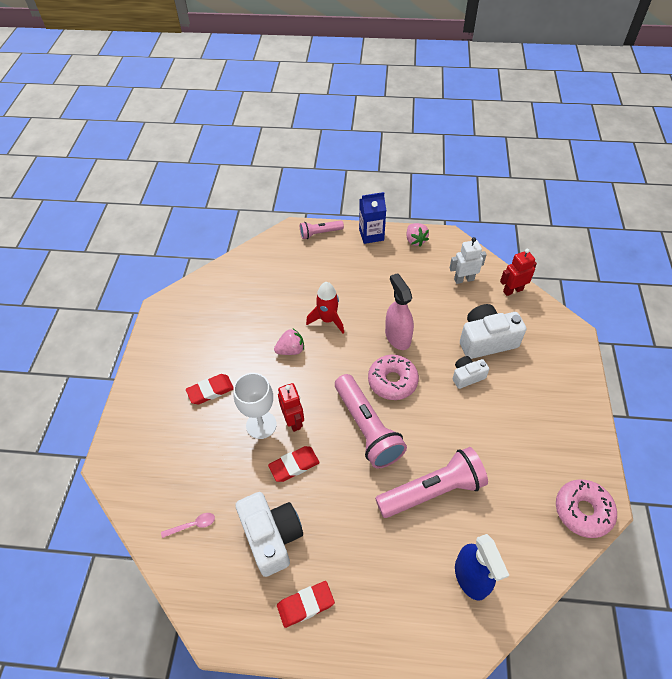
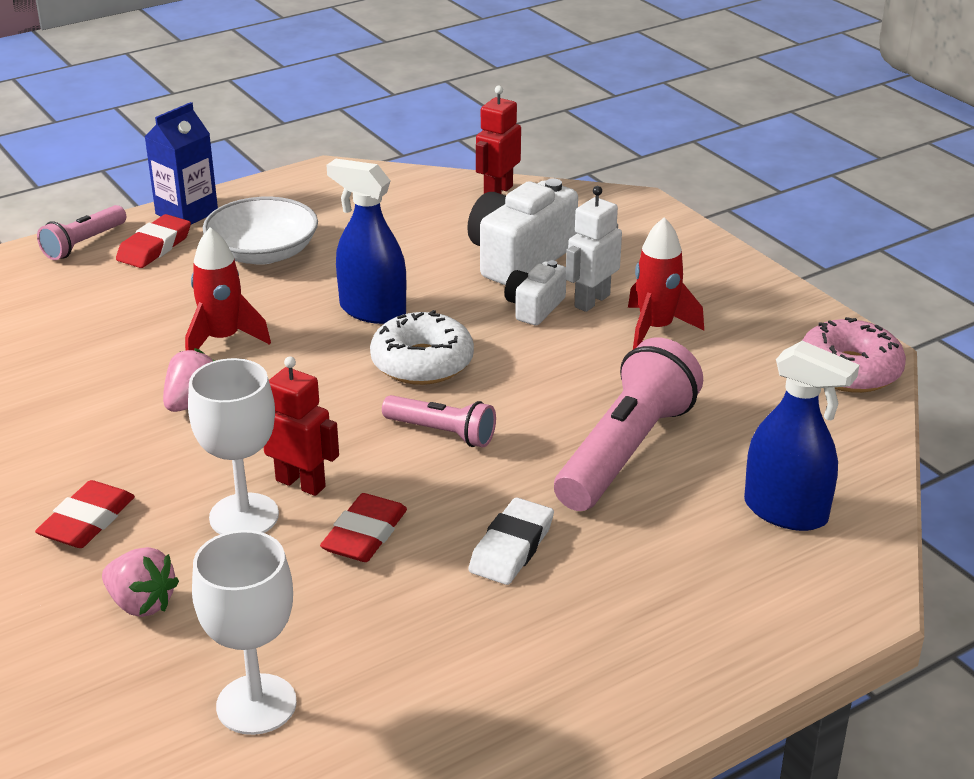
camera: 40 degrees left, 20 degrees down
pink spoon [161,513,215,538] -> white goblet [192,530,297,735]
white camera [235,492,303,577] -> none
red eraser [277,581,335,628] -> red eraser moved to [116,214,191,268]
pink flashlight [335,374,407,468] -> pink flashlight [382,395,496,447], size x0.54
pink donut [368,355,419,400] -> white donut [370,310,474,385]
pink spray bottle [385,273,414,350] -> blue spray bottle [327,159,406,324]
pink strawberry [407,223,429,246] -> pink strawberry moved to [102,547,179,617]
white robot [450,237,487,284] -> white robot moved to [565,186,622,312]
none -> white bowl [203,197,318,265]
none -> white eraser [468,497,554,585]
none -> red rocket [628,217,704,349]

